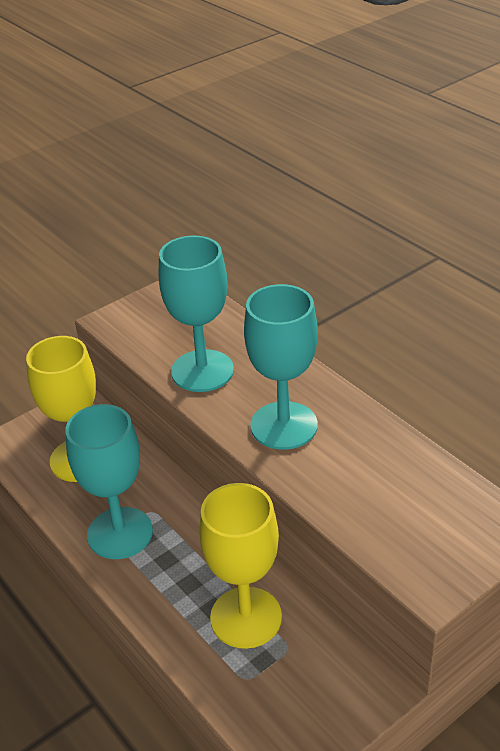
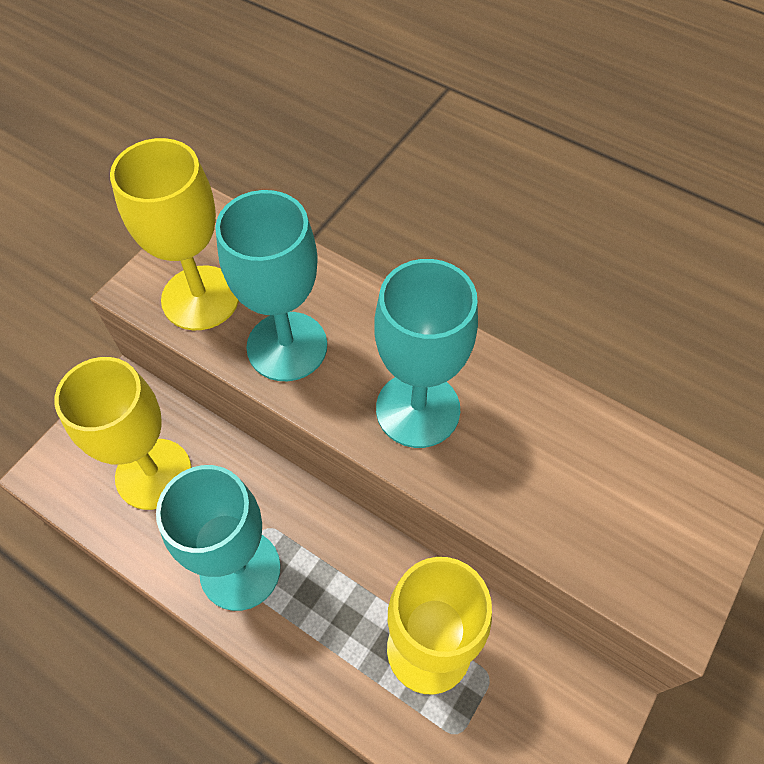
camera: 20 degrees left, 20 degrees up
none -> yellow goblet [110,138,239,330]

